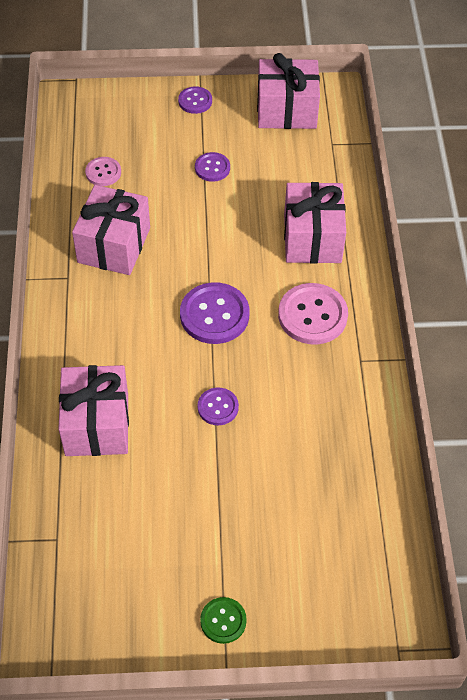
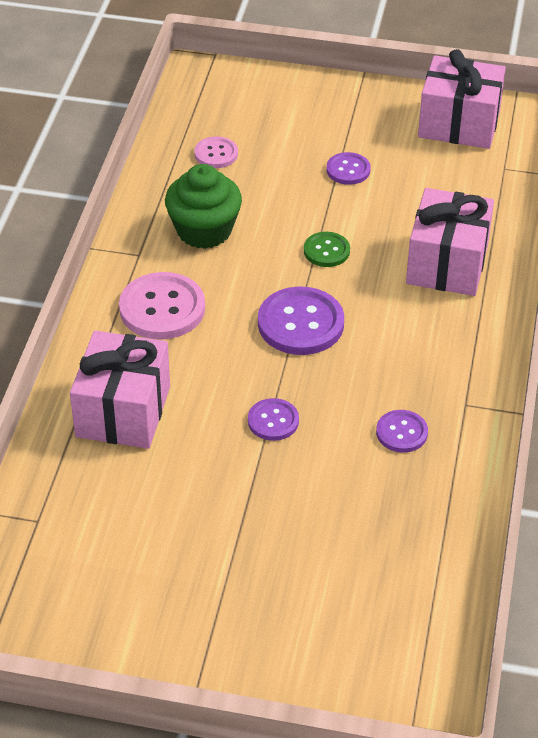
camera: 15 degrees right, 10 degrees down
pink gift [72,185,150,275] -> green cupcake [165,164,242,249]
purple button [178,86,212,114] -> purple button moved to [376,410,428,453]
green button [200,597,247,644] -> green button moved to [304,232,350,267]
pink button [278,283,348,345] -> pink button moved to [119,272,205,339]

